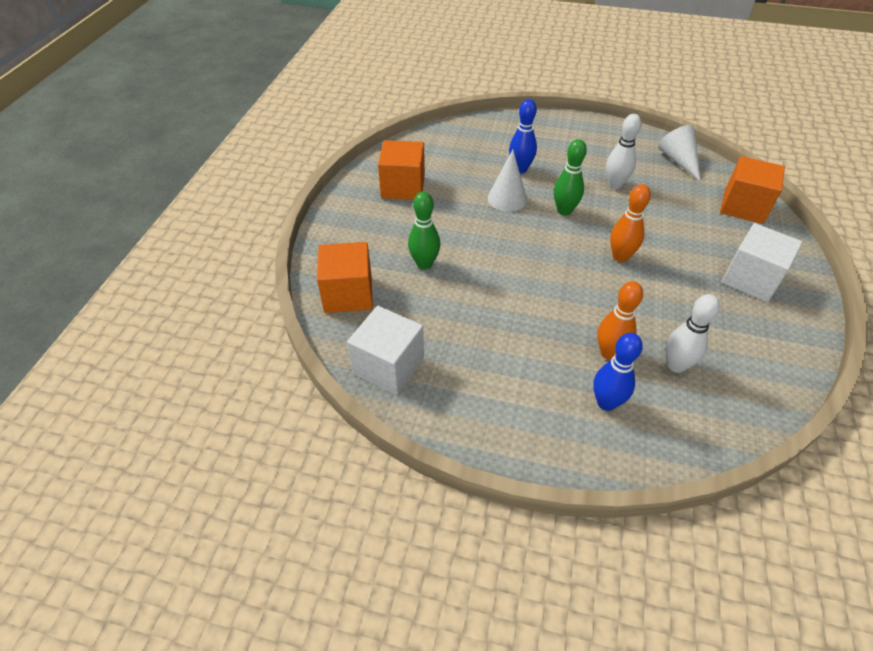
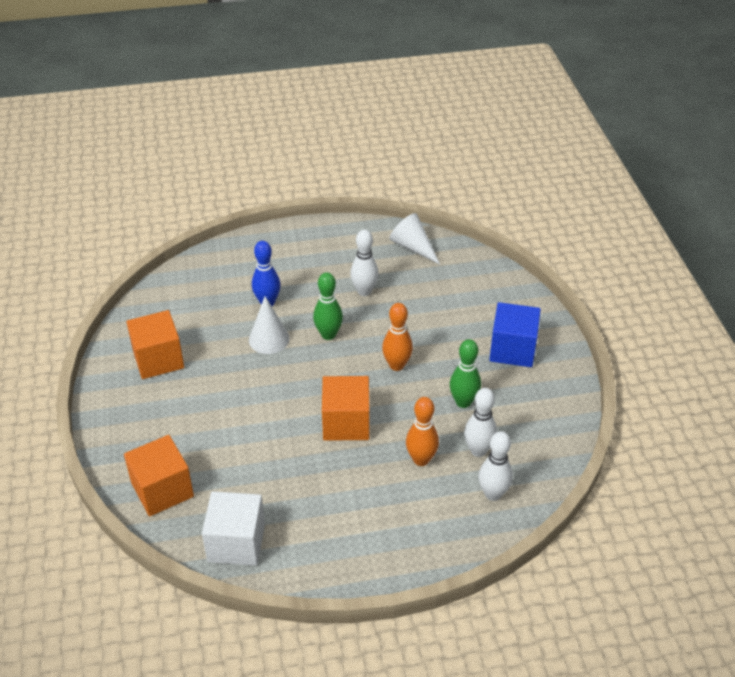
camera: 25 degrees left, 5 degrees down
green bowling pin [408,192,440,270] -> green bowling pin moved to [450,339,481,408]
blue bowling pin [593,333,643,411] -> none
orange cube [720,156,785,224] -> orange cube moved to [322,376,369,441]
white cube [721,223,803,302] -> blue cube [489,302,541,367]
none -> white bowling pin [478,431,513,501]

